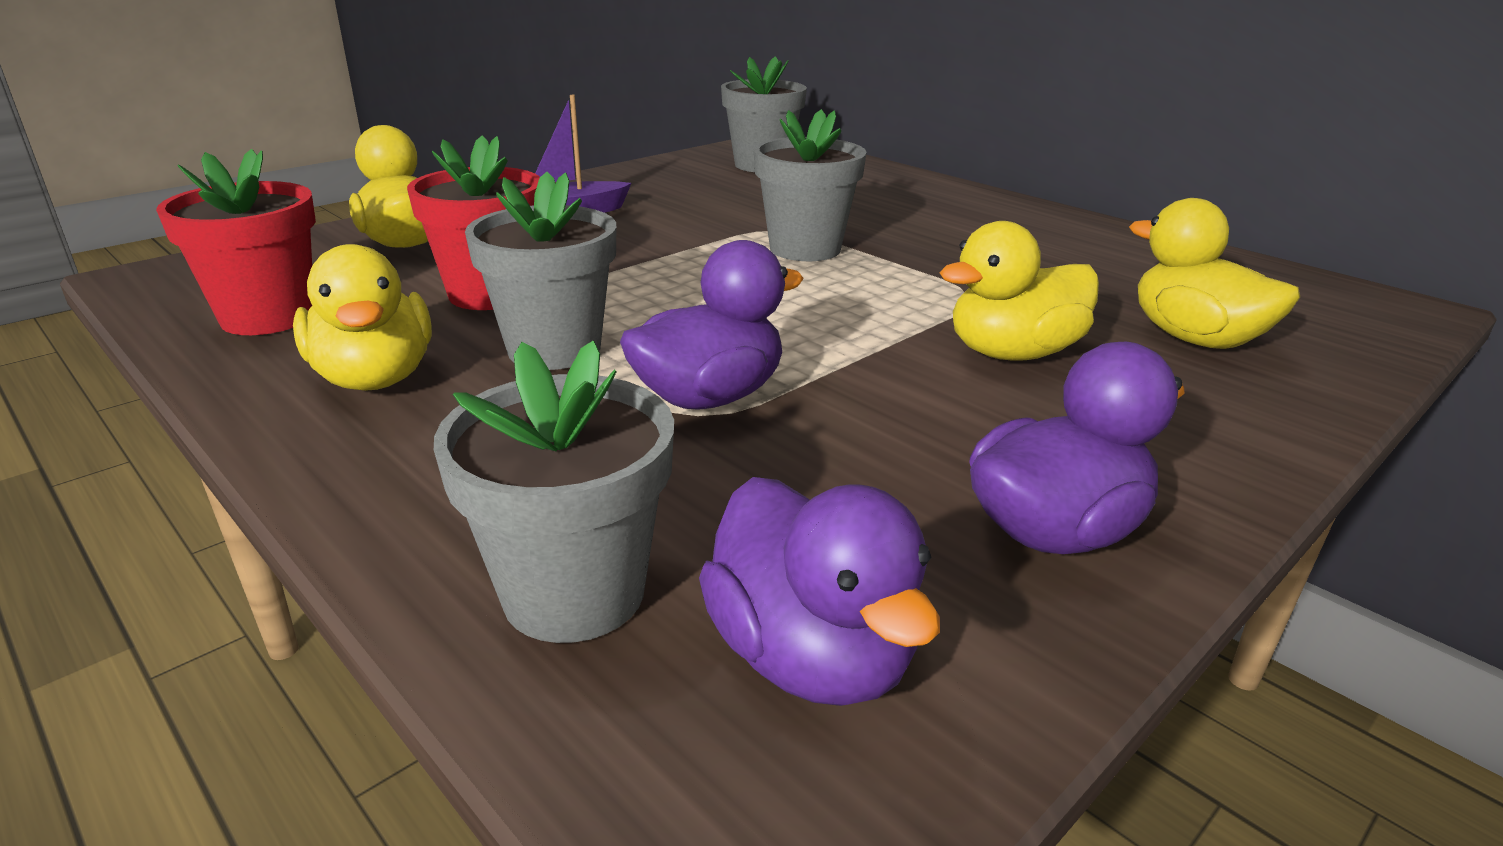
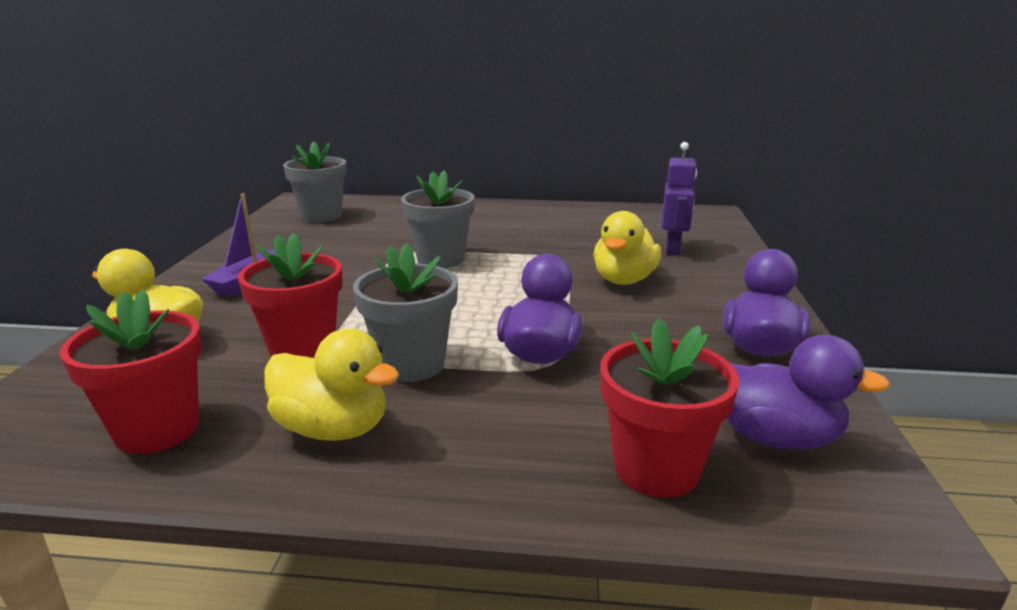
camera: 40 degrees left, 5 degrees down
grey flower pot [434,341,674,643] -> red flower pot [600,318,739,498]
yellow duck [1129,198,1300,349] -> purple robot [662,142,697,255]

